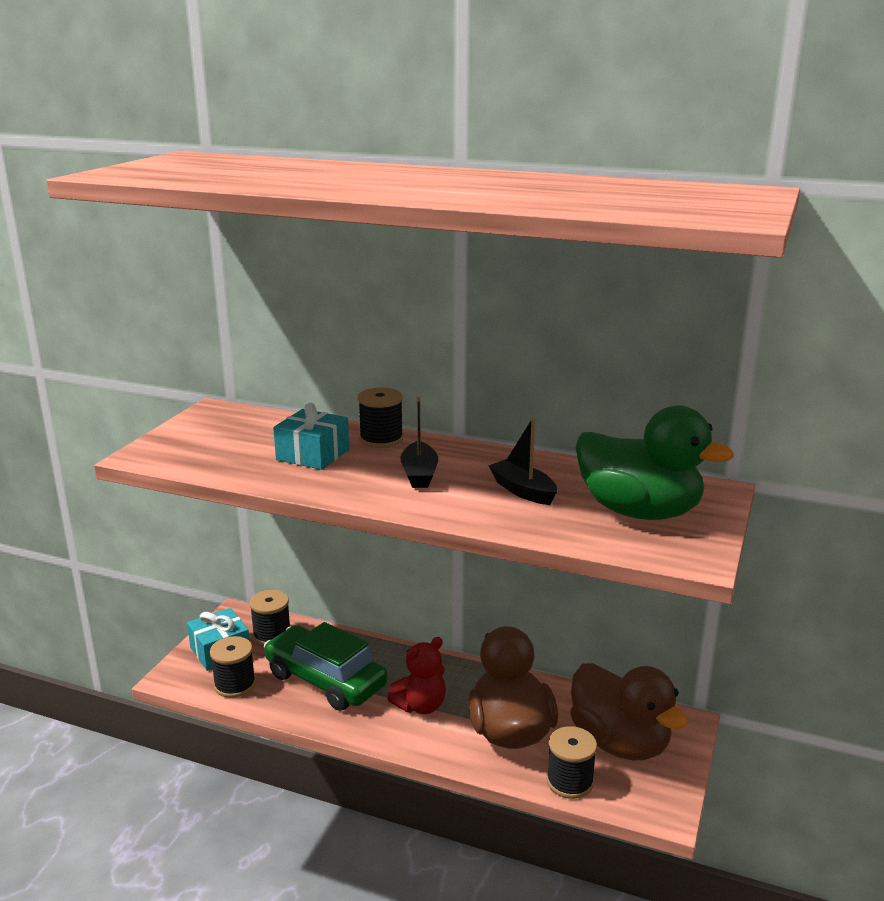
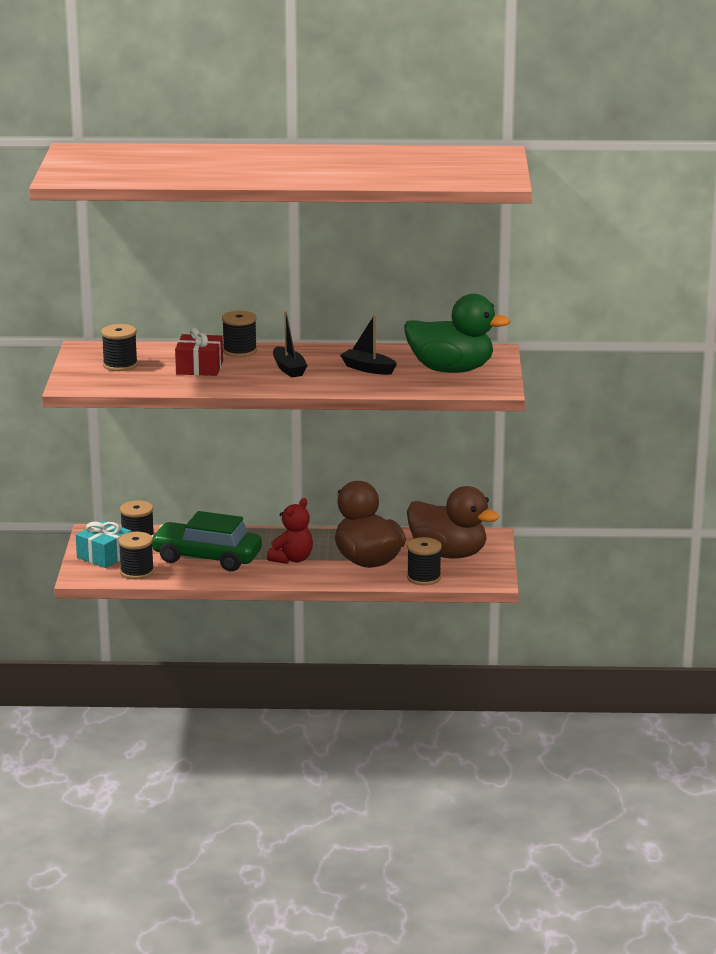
camera: 20 degrees left, 0 degrees up
turquoise gift [273,403,349,470] -> red gift [175,328,223,376]
none -> black spool [101,324,138,371]

